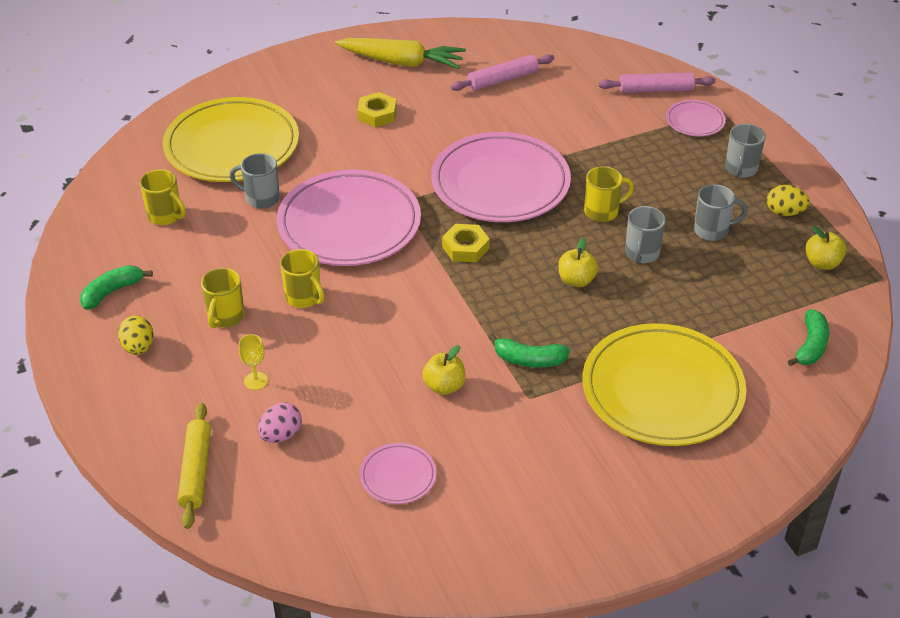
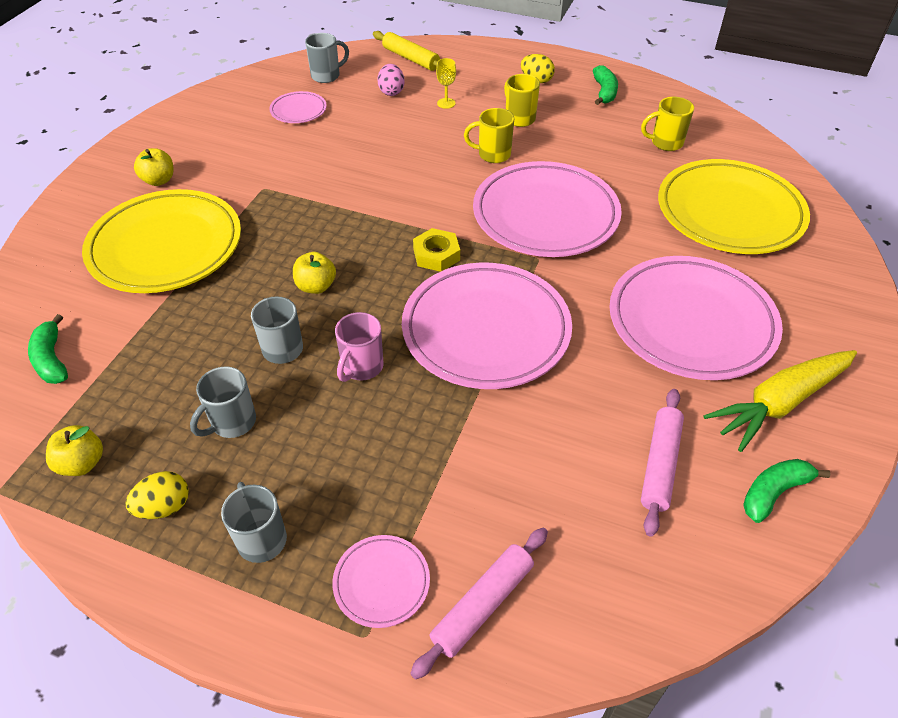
camera: 135 degrees right, 5 degrees up
grey mug [230,153,280,209] -> grey mug moved to [305,33,349,83]
yellow nut [357,92,397,127] -> pink plate [609,256,783,380]
yellow apple [422,345,466,395] -> yellow apple moved to [134,148,174,186]
green banana [488,334,570,368] -> green banana moved to [743,459,830,523]
yellow mug [584,166,634,222] -> pink mug [335,312,384,382]

